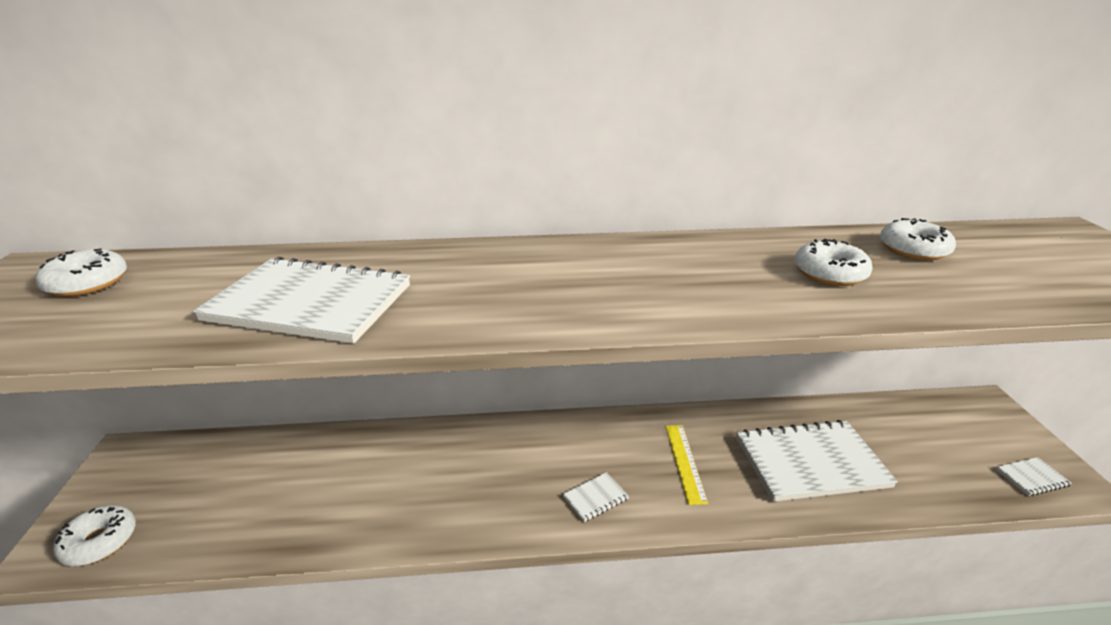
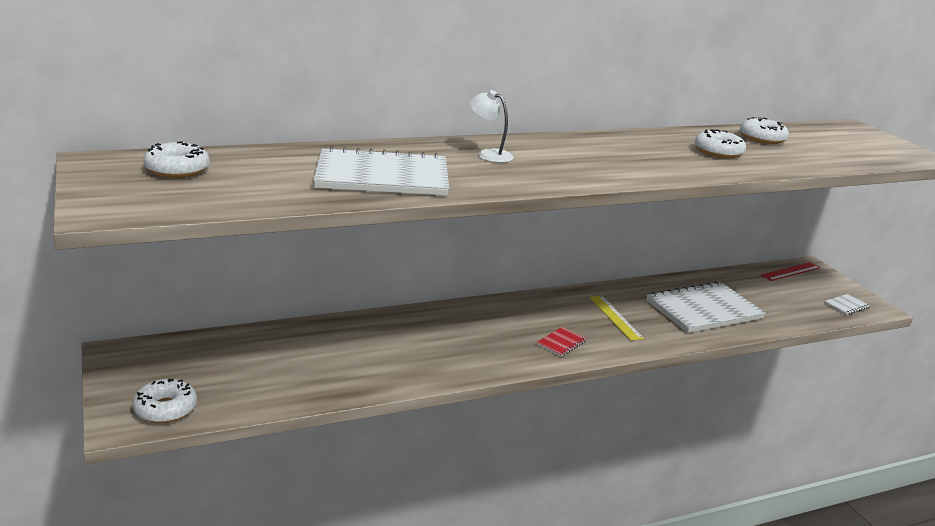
camera: 20 degrees left, 5 degrees down
white notebook [563,472,629,522] -> red notebook [537,327,586,357]
none -> white lamp [469,90,514,163]
none -> red ruler [761,262,820,281]

